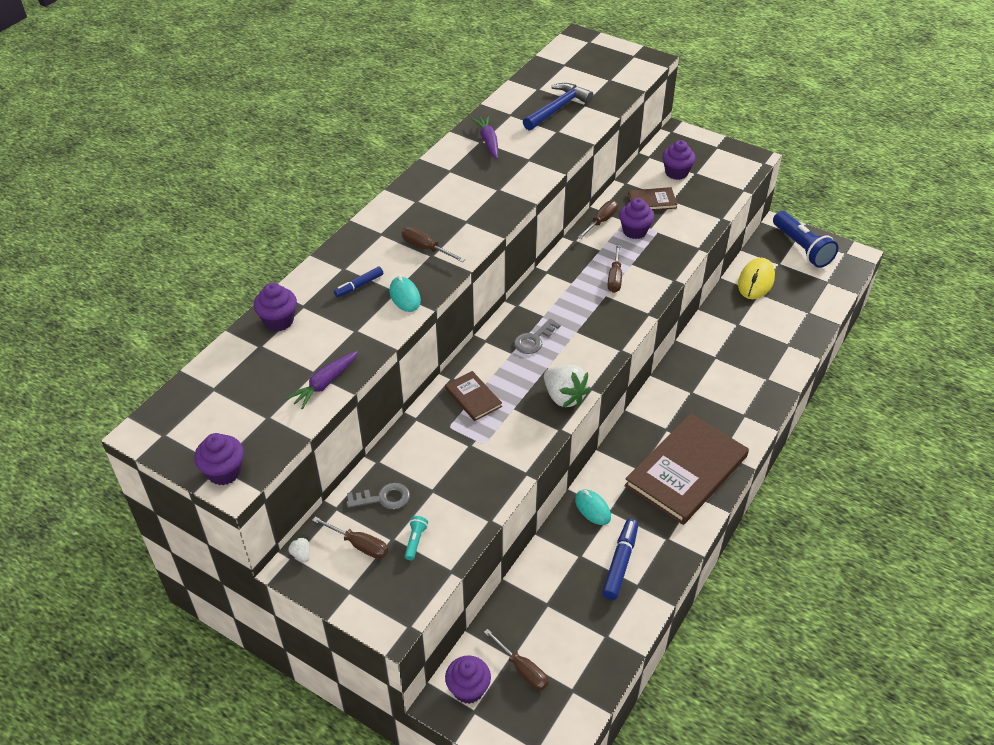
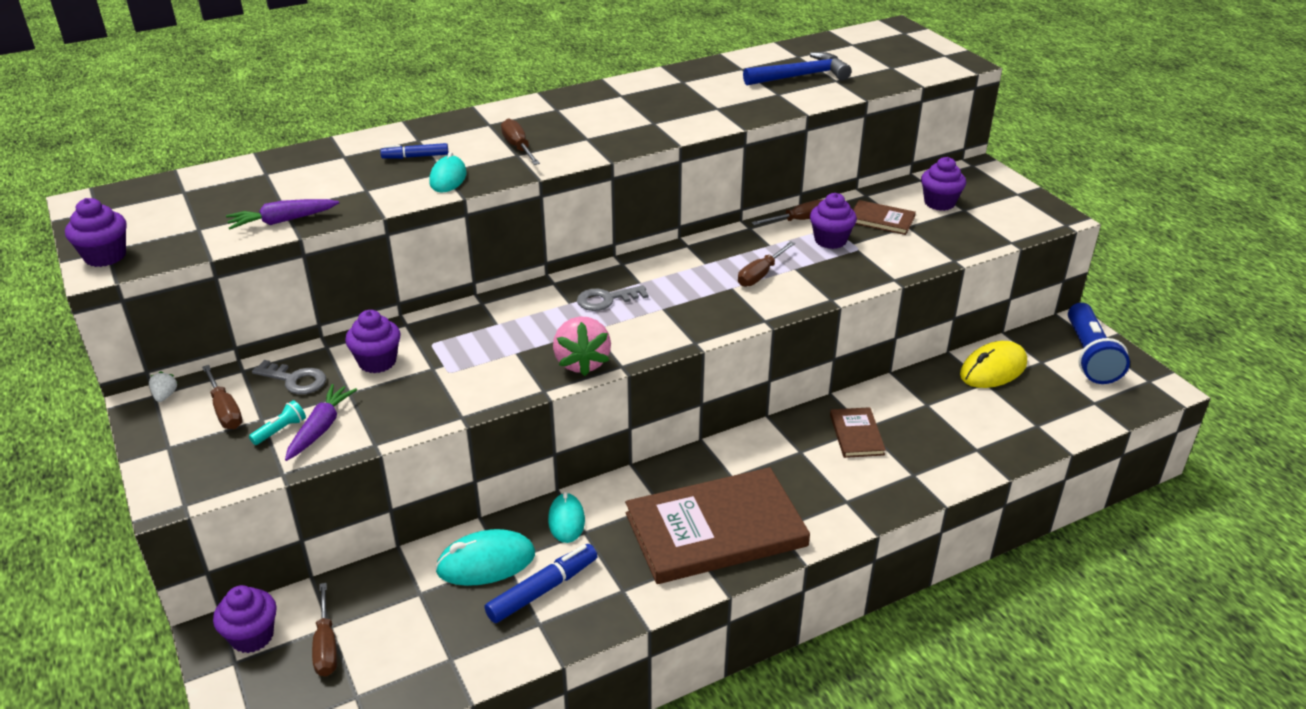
camera: 30 degrees right, 10 degrees down
purple cupcake [254,283,297,331] -> purple cupcake moved to [345,310,401,373]
brown book [445,371,502,421] -> brown book moved to [830,407,886,458]
purple carrot [472,116,498,159] -> purple carrot moved to [285,384,357,461]
white strawberry [544,365,591,408] -> pink strawberry [553,316,611,376]
none -> turquoise mouse [435,529,535,586]

